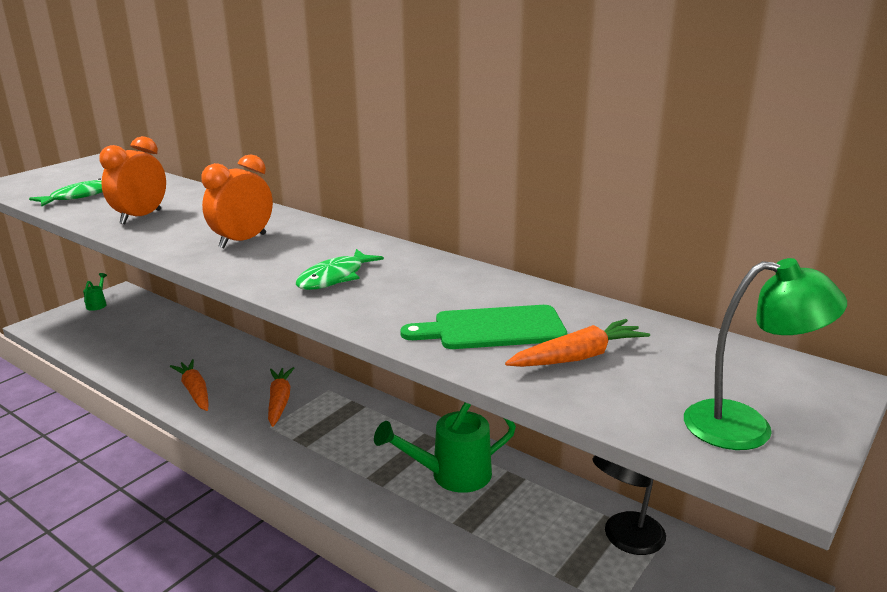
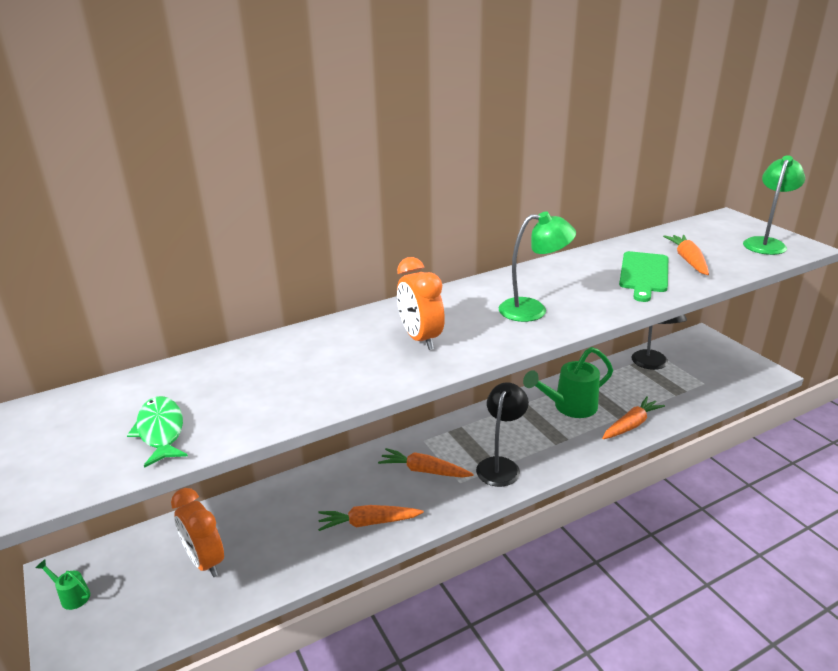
camera: 65 degrees left, 5 degrees up
orange clock [99,136,166,224] -> orange clock moved to [171,488,224,577]
green fish [296,249,384,290] -> green lamp [499,211,576,322]
green watering can [374,402,516,493] -> green watering can turned 60 degrees clockwise [523,347,613,418]
none -> black lamp [476,382,529,487]
none -> orange carrot [602,397,665,439]

